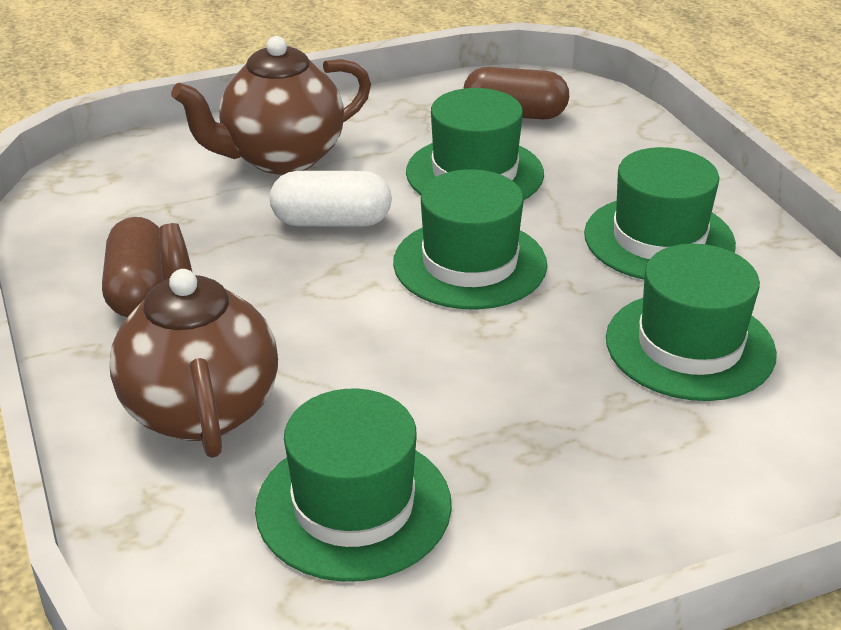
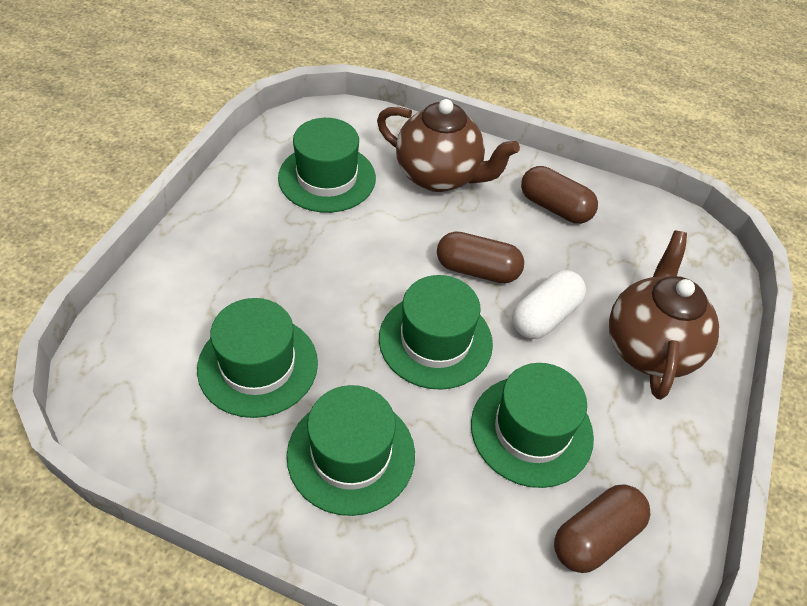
camera: 130 degrees right, 15 degrees up
none -> brown capsule [437,231,524,283]

